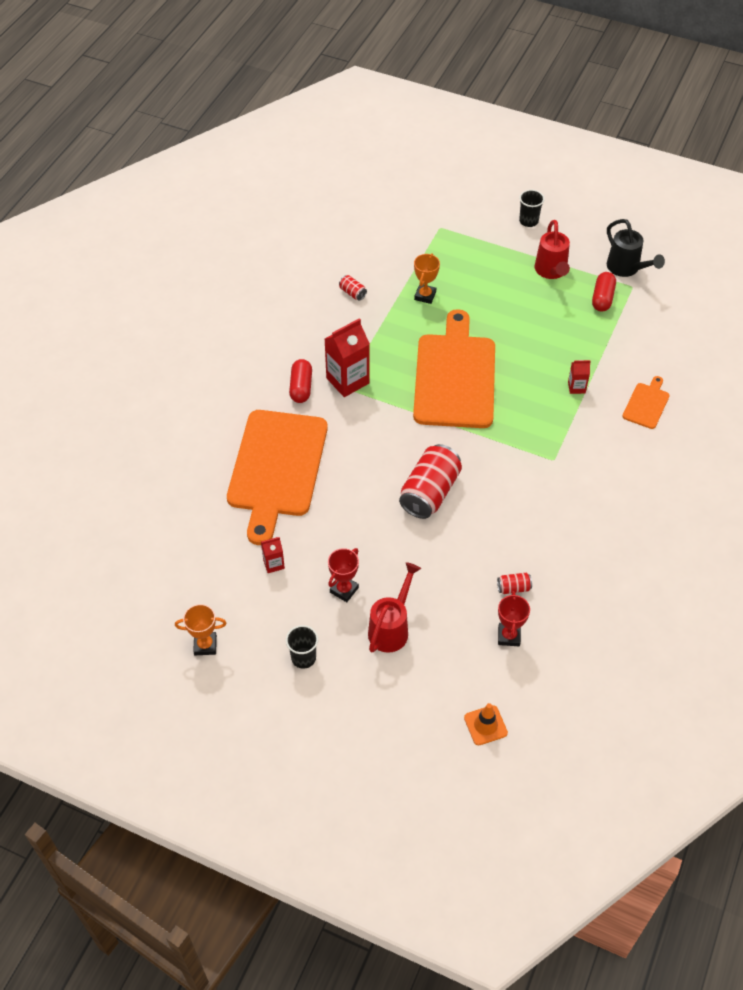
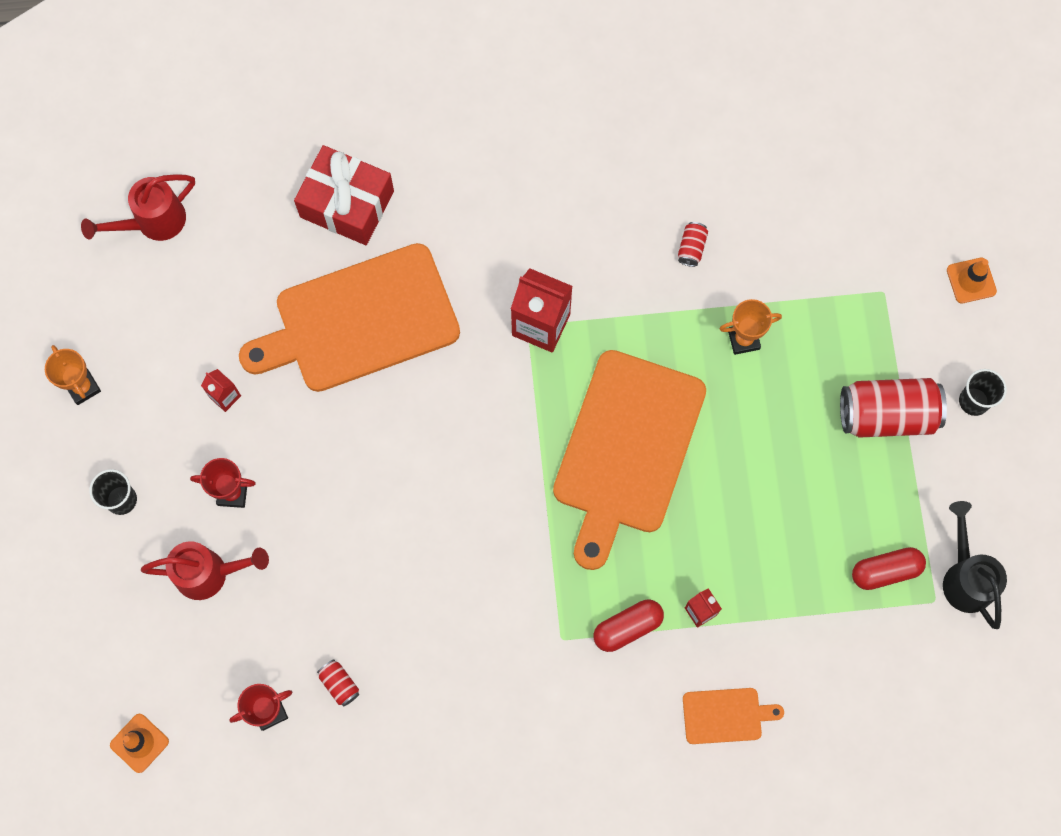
camera: 60 degrees right, 20 degrees up
red capsule [289,359,312,403] -> red capsule moved to [593,600,664,652]
red can [399,444,462,519] -> red can moved to [840,378,947,438]
orange cutting board [413,309,495,428] -> orange cutting board turned 135 degrees clockwise [553,350,706,570]
red watering can [535,220,570,279] -> red watering can moved to [81,174,195,241]
black watering can [607,219,665,277] -> black watering can turned 135 degrees clockwise [943,501,1007,629]
none -> red gift [294,145,394,245]
none -> orange traffic cone [947,258,997,303]

